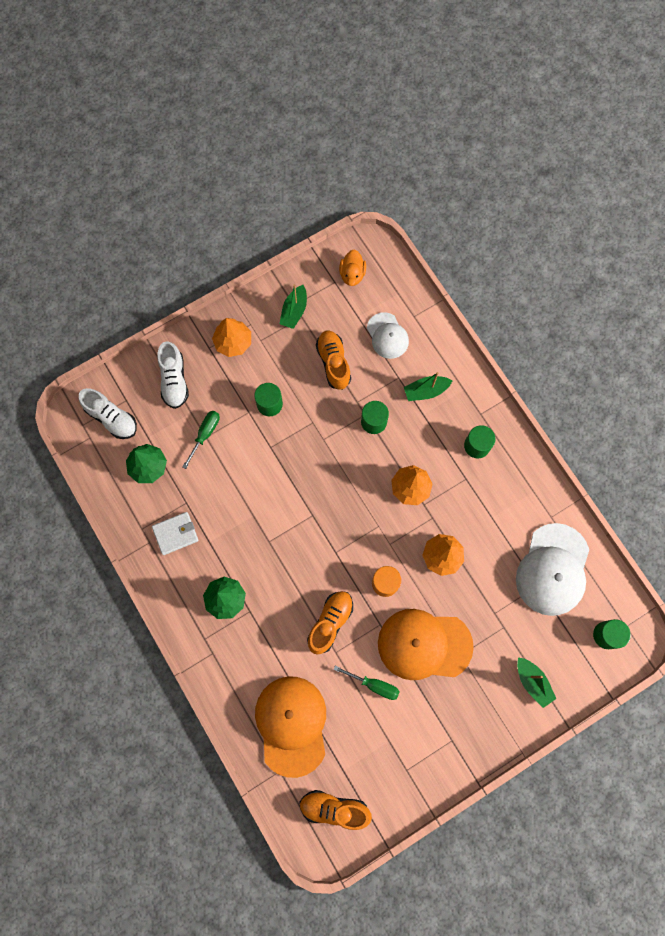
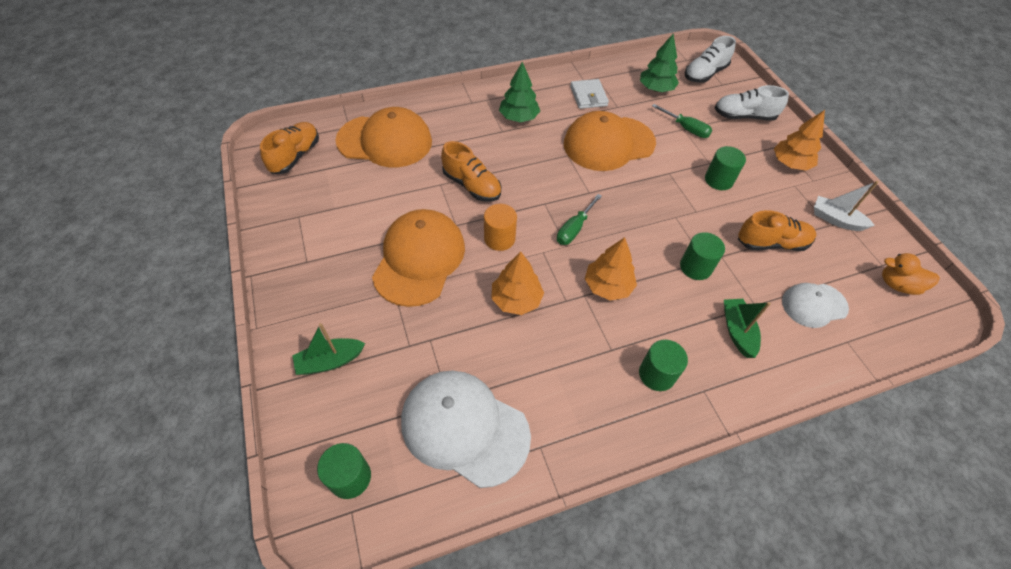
camera: 100 degrees right, 20 degrees down
green boat [280,284,307,329] -> white boat [814,181,879,231]
green screwdriver [333,666,400,700] -> green screwdriver moved to [557,194,602,245]
none -> orange cap [564,111,656,171]

